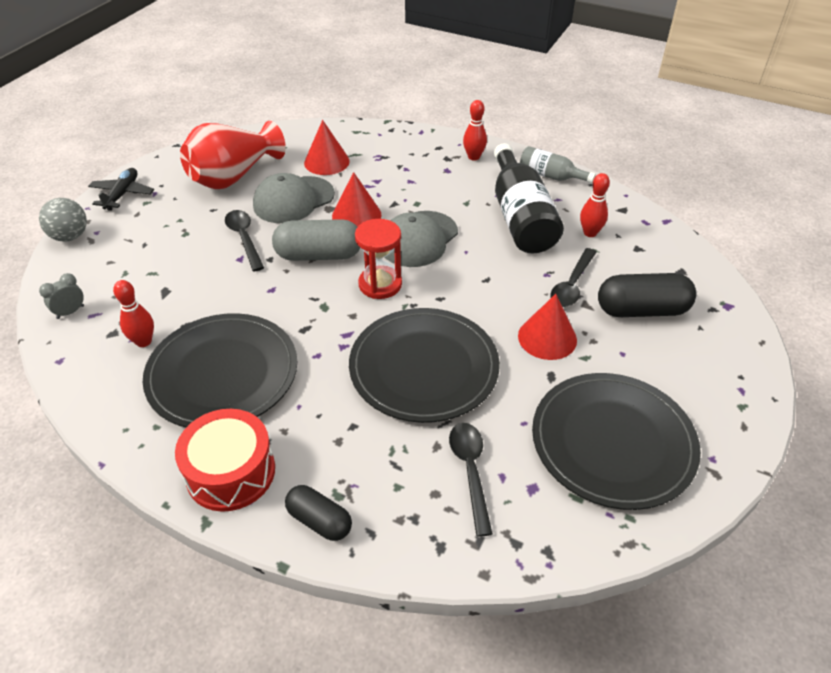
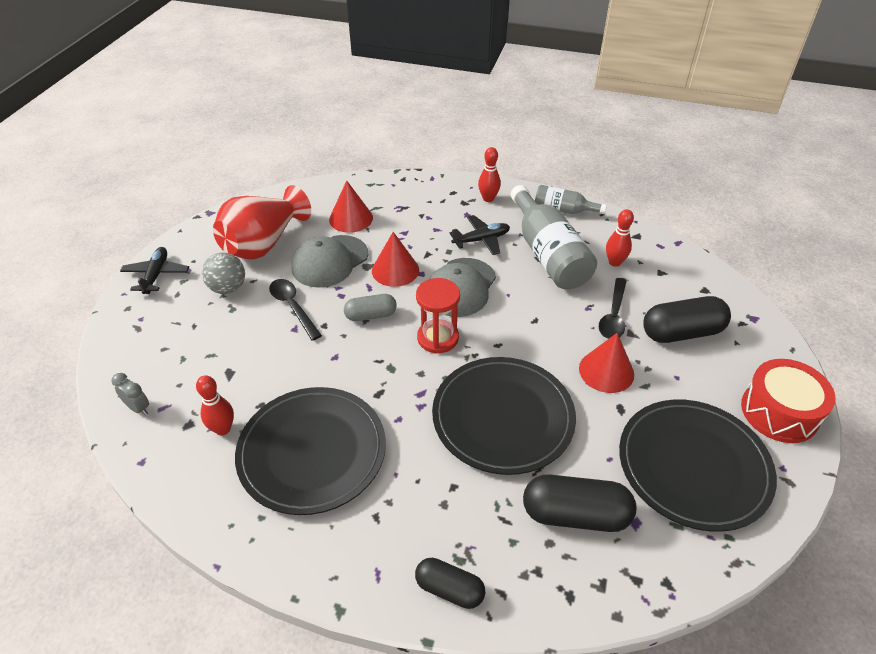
camera: 10 degrees left, 0 degrees up
grey ball [39,198,87,242] -> grey ball moved to [202,252,245,294]
grey clock [39,273,84,319] -> grey clock turned 90 degrees clockwise [111,373,149,415]
red drum [175,409,275,512] -> red drum moved to [741,359,836,443]
grey capsule [272,219,360,261] -> grey capsule [344,294,397,321], size x0.62
black spoon [449,423,493,537] -> black capsule [523,474,636,532]
black bottle [494,143,564,253] -> grey bottle [511,185,597,289]
none -> black plane [450,215,510,255]

